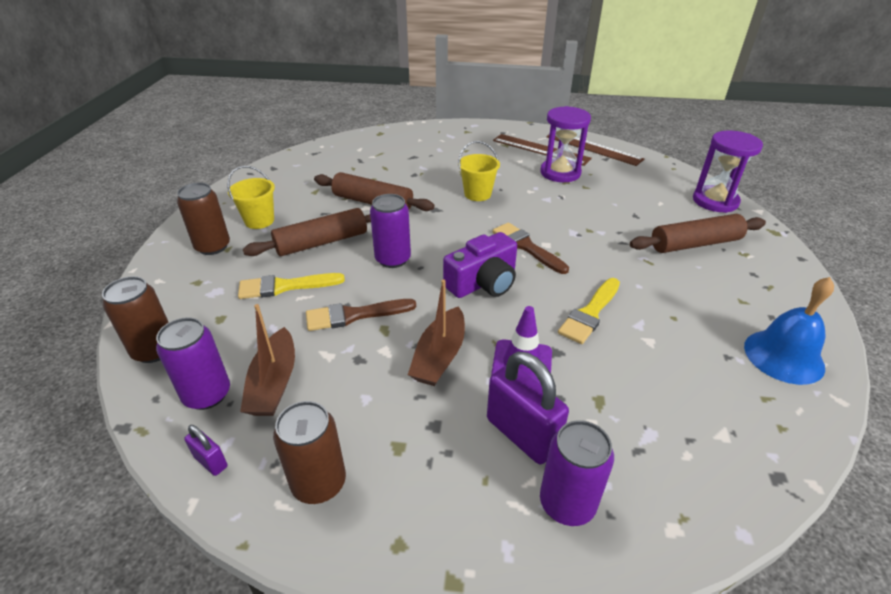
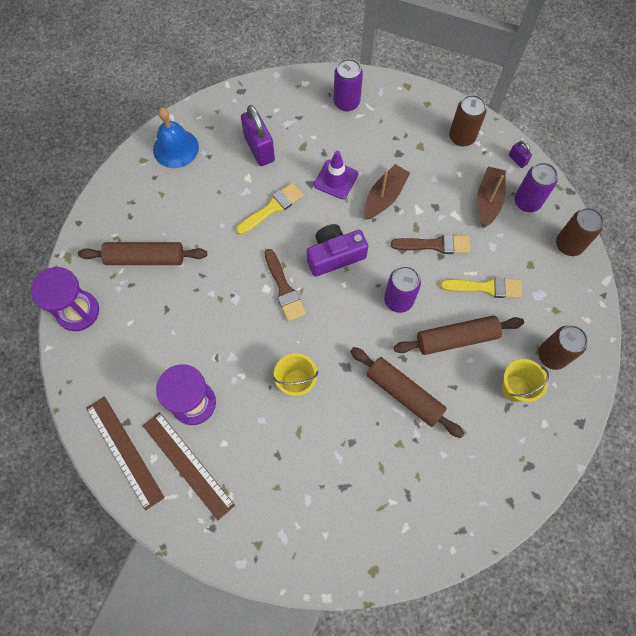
camera: 165 degrees left, 30 degrees up
purple padlock [487,351,569,464] -> purple padlock moved to [241,105,275,166]

